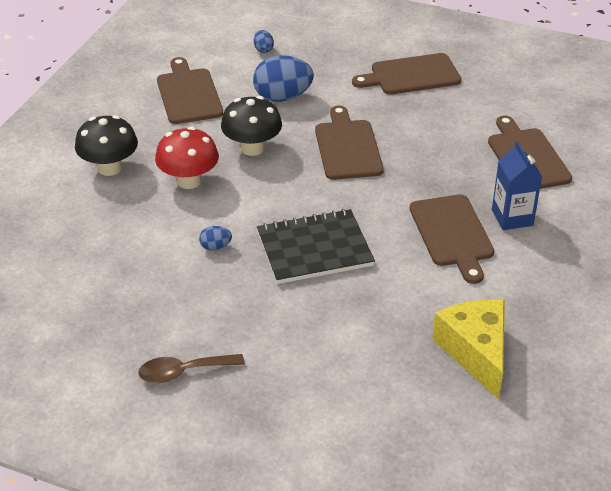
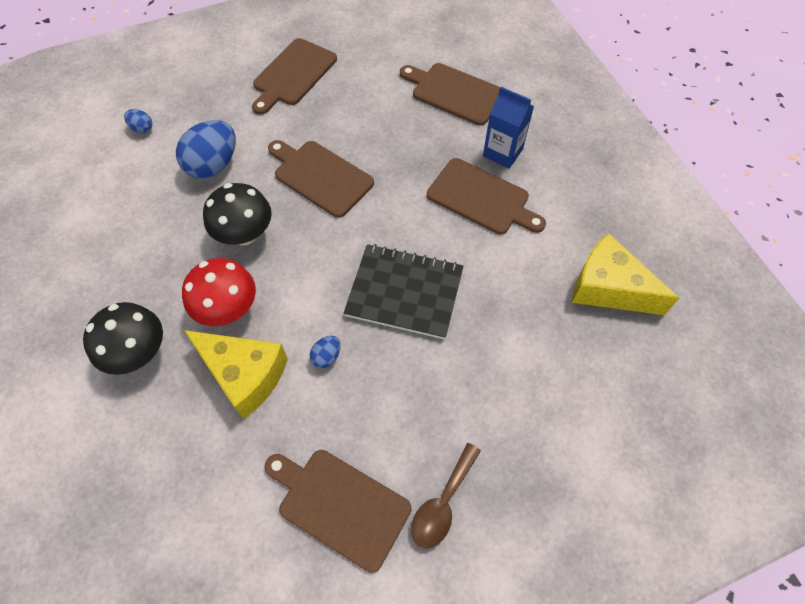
camera: 45 degrees left, 20 degrees up
brown cutting board [157,57,223,124] -> brown cutting board moved to [265,450,411,573]
black notebook [257,209,375,284] -> black notebook turned 75 degrees clockwise [344,244,464,339]
none -> yellow cheese [184,330,288,419]

